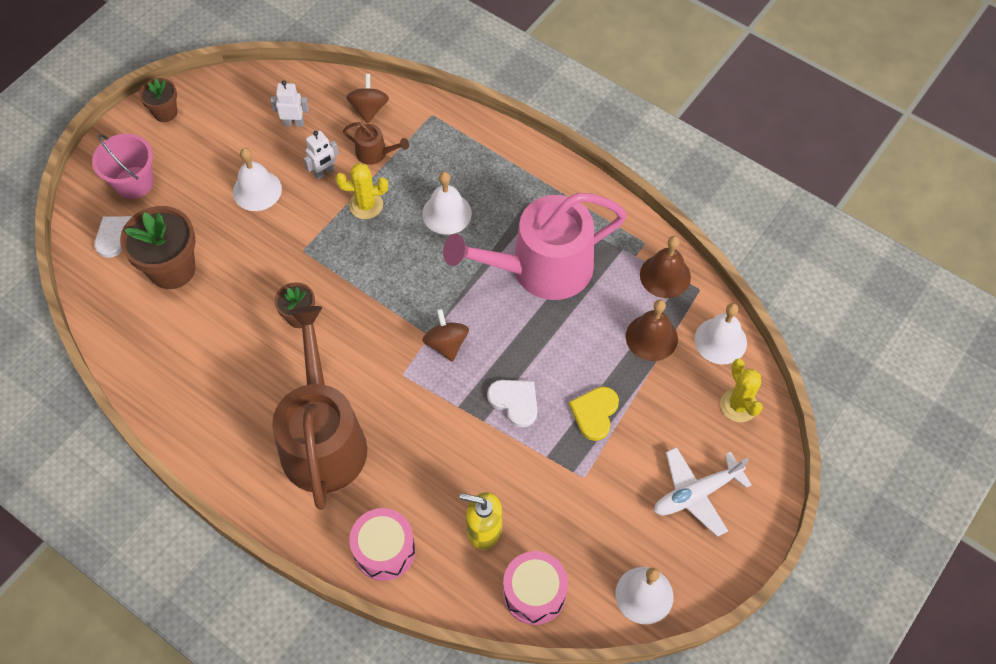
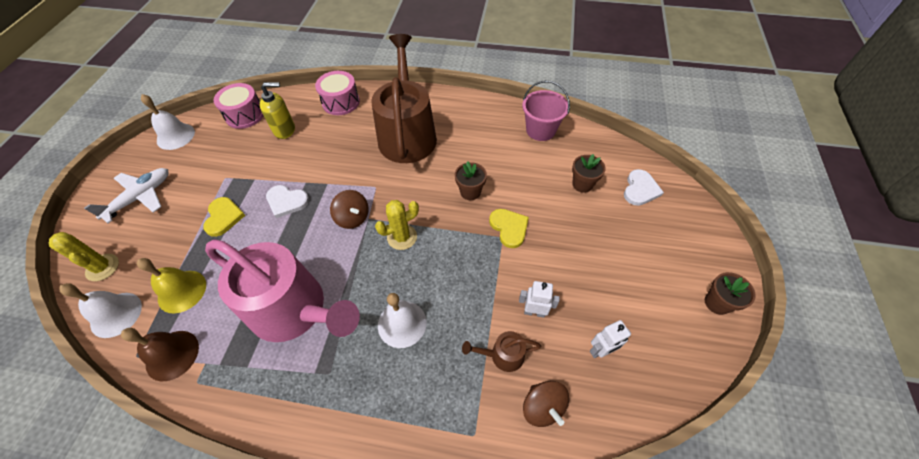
camera: 155 degrees right, 5 degrees down
pink bucket [92,134,154,199] -> pink bucket moved to [522,80,570,141]
brown flower pot [120,206,196,289] -> brown flower pot [572,154,606,193], size x0.55
white bell [233,148,282,211] -> none
brown watering can [272,306,367,510] -> brown watering can turned 150 degrees counterclockwise [371,34,437,163]
white robot [304,131,339,180] -> white robot turned 75 degrees clockwise [519,281,560,318]
yellow cactus [335,163,388,219] -> yellow cactus moved to [375,200,419,250]
pink watering can [443,193,627,300] -> pink watering can turned 75 degrees clockwise [205,240,360,342]
brown bell [626,299,678,361] -> yellow bell [137,258,206,313]
none -> yellow heart [489,209,529,248]

